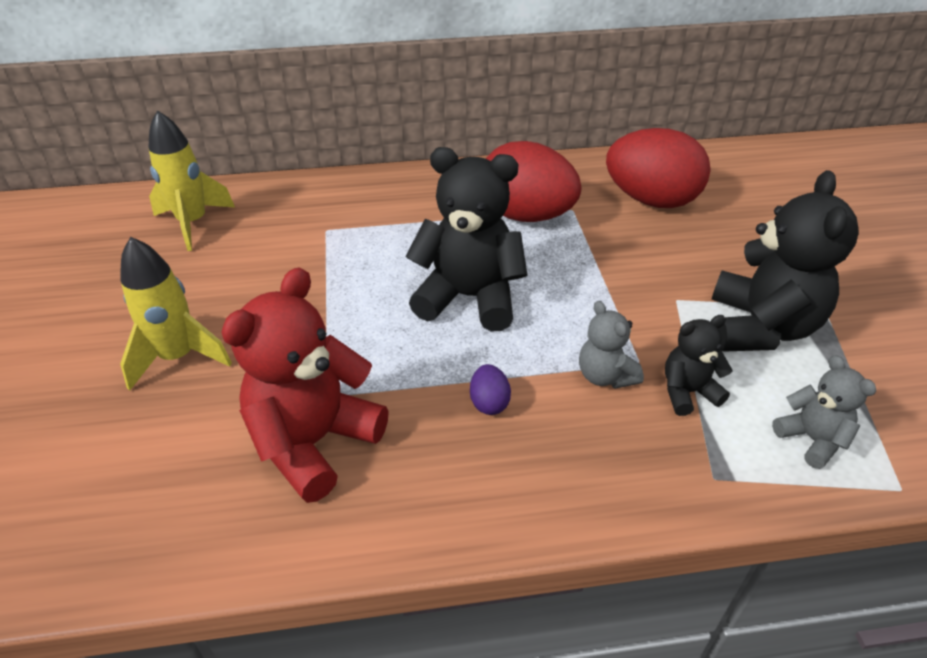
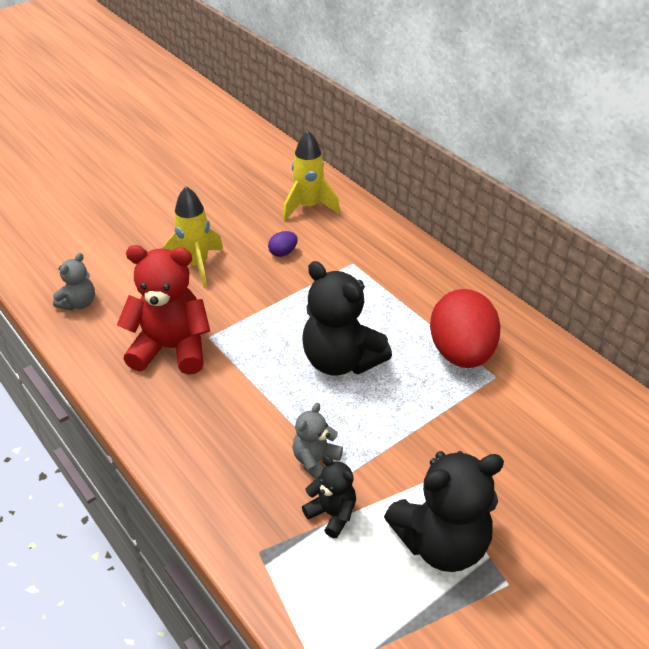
camera: 60 degrees right, 0 degrees up
black teddy bear [406,147,528,331] -> black teddy bear turned 150 degrees clockwise [302,261,392,376]
purple egg [470,364,511,415] -> purple egg moved to [268,231,298,257]
red egg [606,128,711,208] -> none
grey teddy bear [772,355,877,469] -> grey teddy bear moved to [53,253,95,311]

